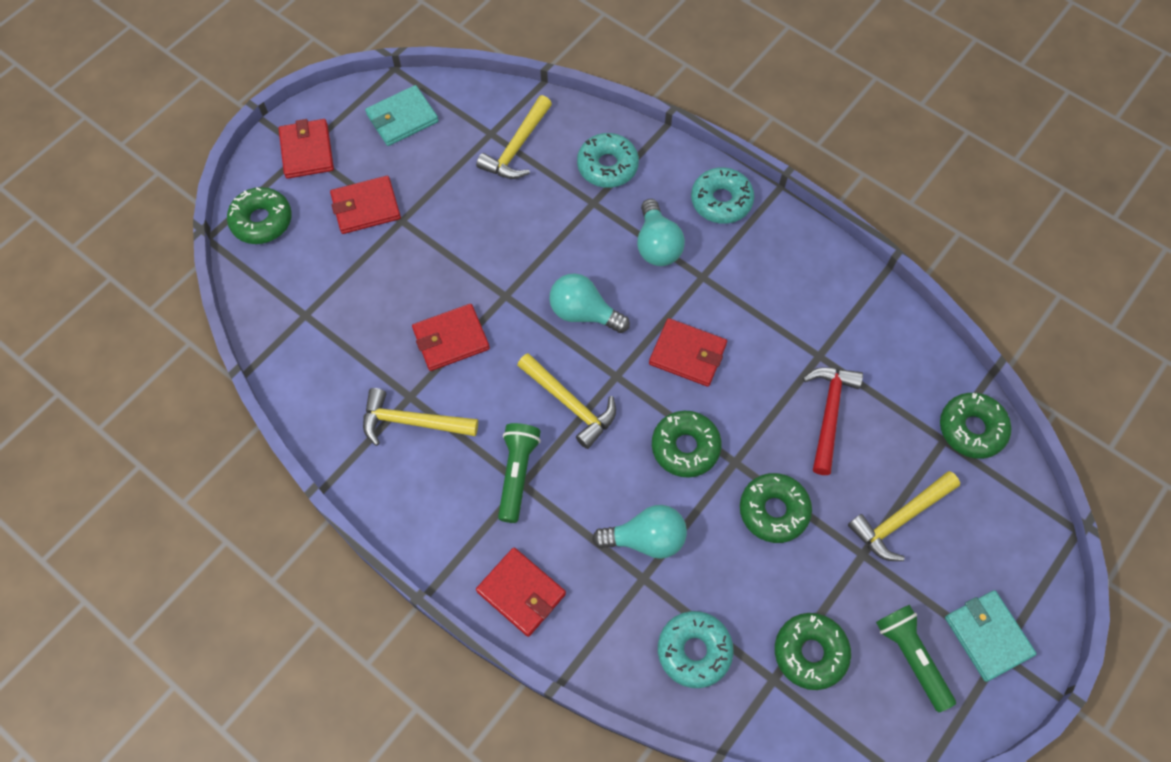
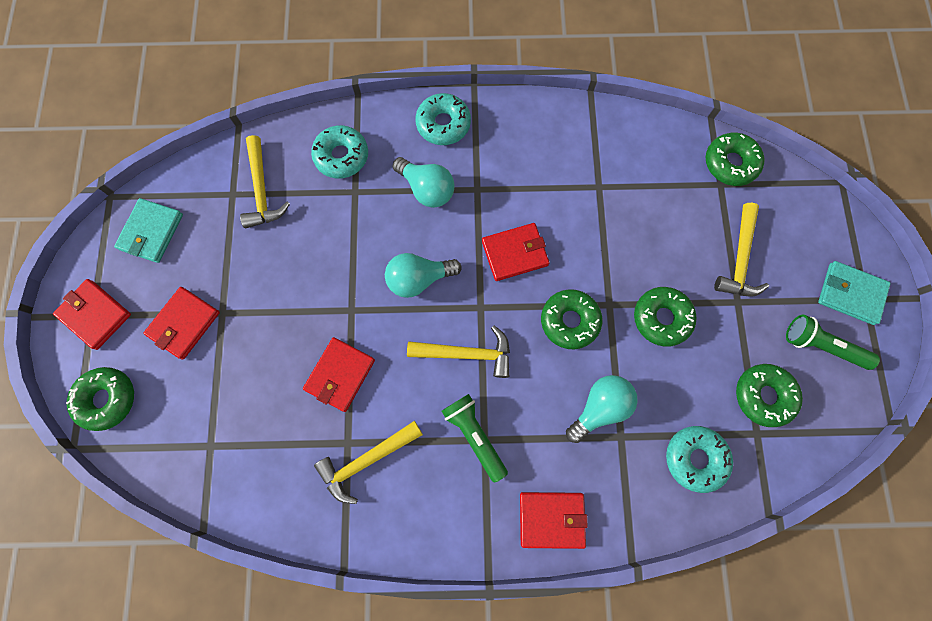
camera: 40 degrees left, 10 degrees up
red hammer [803,367,863,475] -> none

